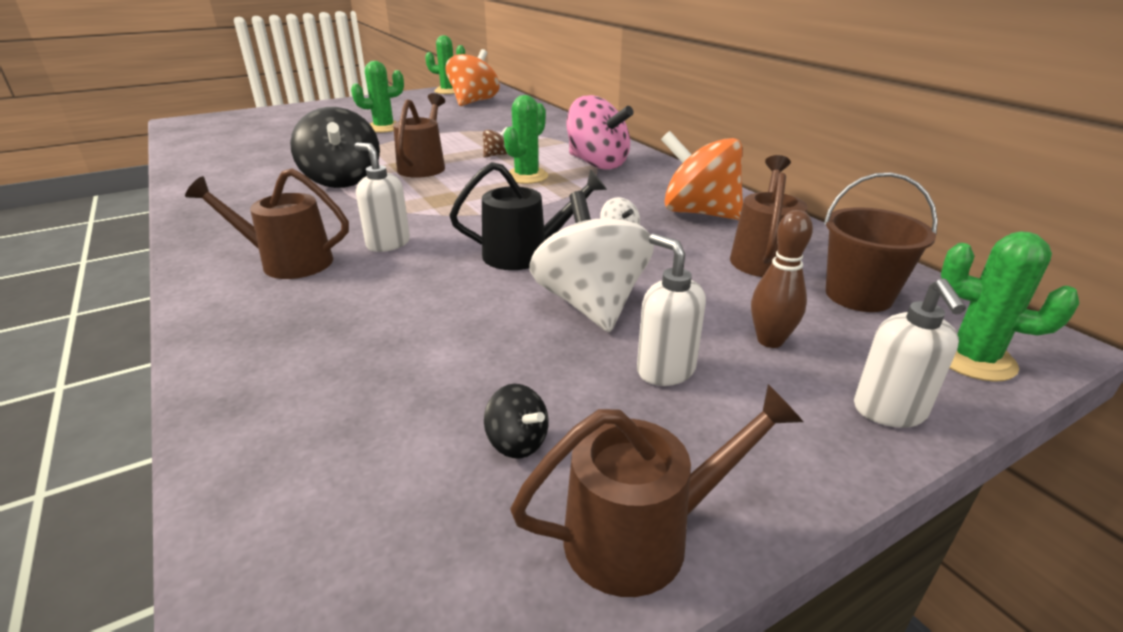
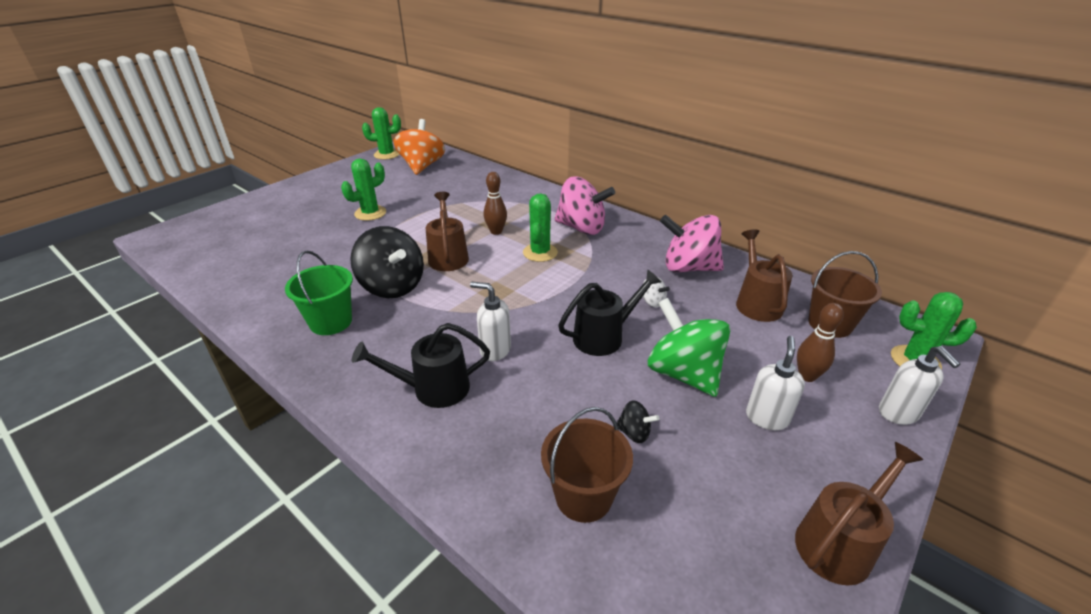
camera: 20 degrees left, 5 degrees up
brown watering can [185,168,349,279] -> black watering can [352,323,490,408]
brown spinning top [483,127,507,158] -> brown bowling pin [484,172,507,235]
black spinning top [484,384,548,458] -> black spinning top moved to [617,400,660,443]
white spinning top [529,191,654,332] -> green spinning top [648,298,730,397]
white soap dispenser [637,234,706,386] -> white soap dispenser turned 75 degrees clockwise [746,336,805,430]
orange spinning top [661,131,743,220] -> pink spinning top [660,215,724,272]
none -> green bucket [285,251,353,335]
none -> brown bucket [541,407,633,523]

